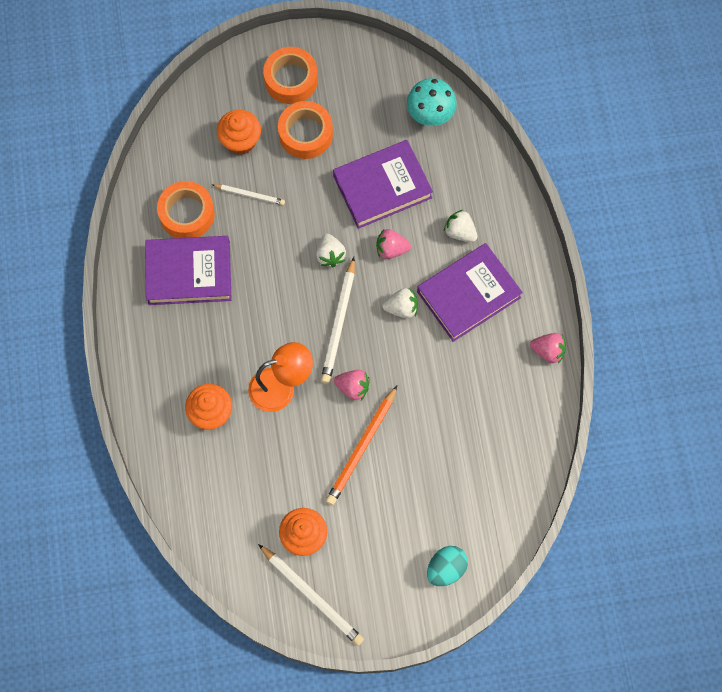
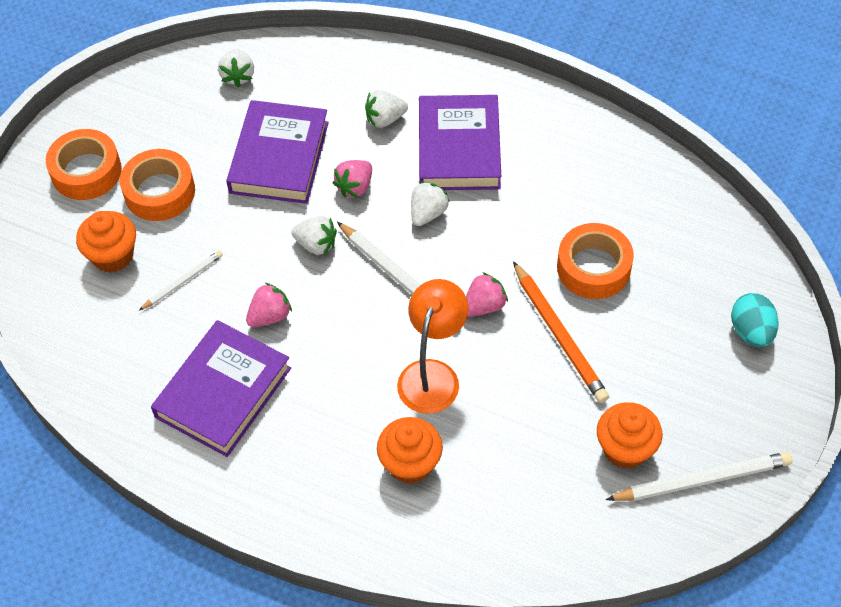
camera: 55 degrees left, 15 degrees down
orange tape [157,181,215,238] -> orange tape moved to [557,223,634,299]
turquoise mushroom [407,78,457,126] -> white strawberry [218,49,254,87]
pink strawberry [530,333,566,364] -> pink strawberry moved to [246,283,292,328]

